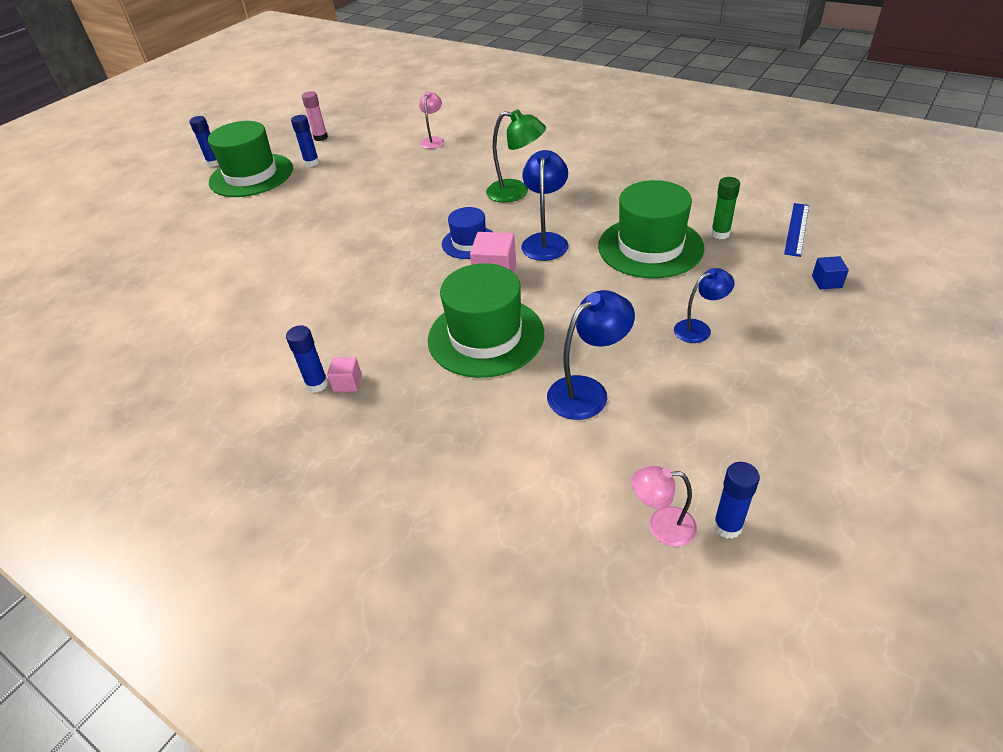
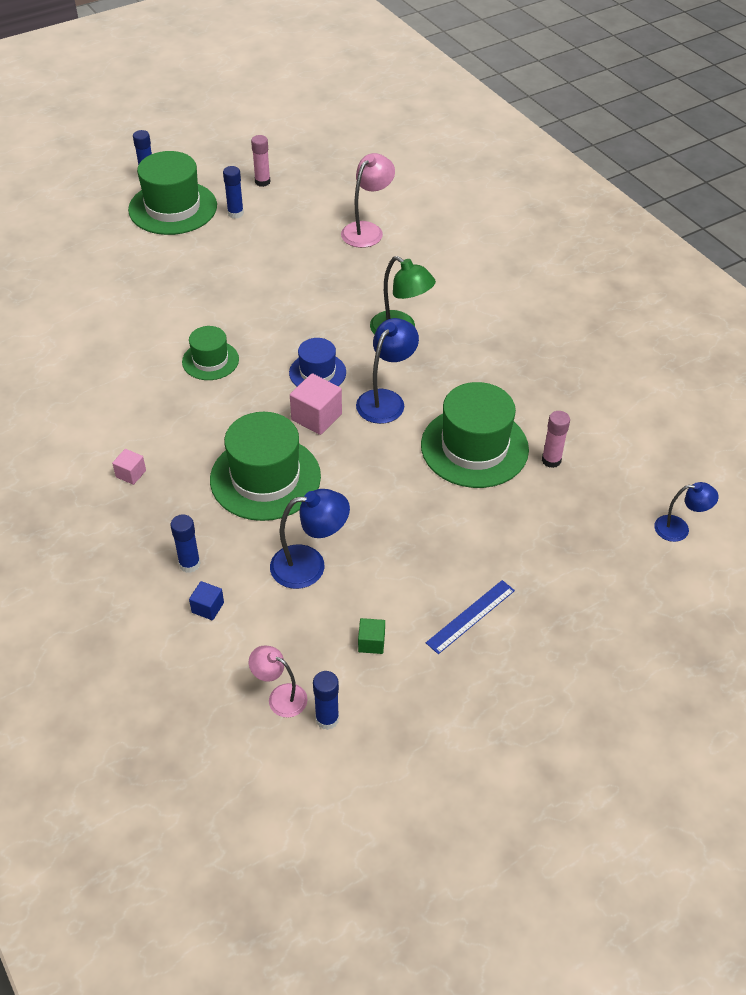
camera: 20 degrees right, 5 degrees up
blue glue stick [286,325,328,393] -> blue glue stick moved to [170,514,201,573]
pink lamp [419,91,444,149] -> pink lamp [341,153,395,248], size x1.55
blue lamp [674,268,735,343] -> blue lamp moved to [654,482,719,542]
green glue stick [711,177,740,239] -> pink glue stick [542,411,570,468]
blue ruler [784,203,809,257] -> blue ruler moved to [426,580,515,654]
blue cube [812,256,849,290] -> blue cube moved to [189,581,224,620]
none -> green hat [182,326,239,380]
none -> green cube [358,618,385,654]

